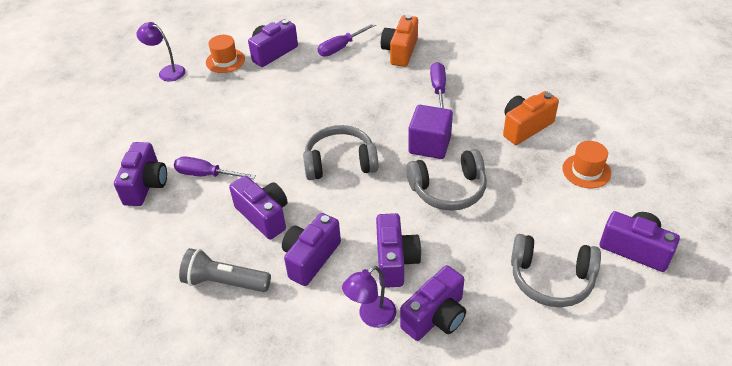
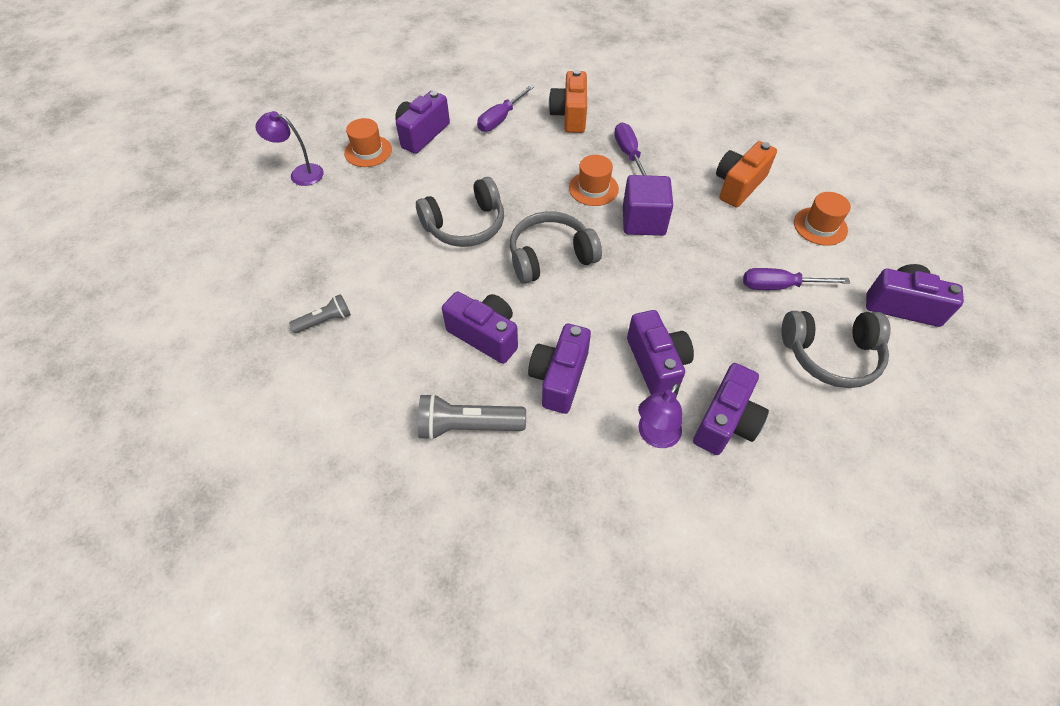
camera: 15 degrees left, 10 degrees up
purple camera [114,142,167,206] -> grey flashlight [289,294,351,333]
purple screwdriver [174,157,256,179] -> purple screwdriver moved to [743,268,850,290]
grey headphones [406,149,487,211] -> grey headphones moved to [416,177,504,247]
none -> orange hat [569,155,619,206]

